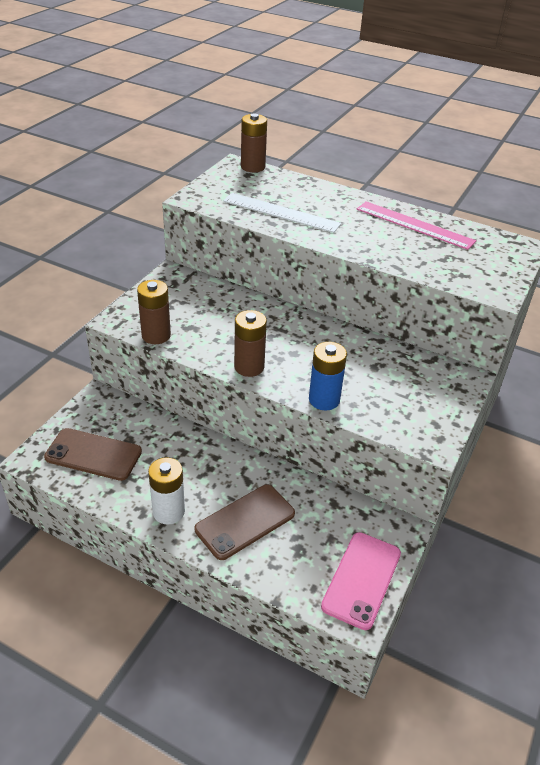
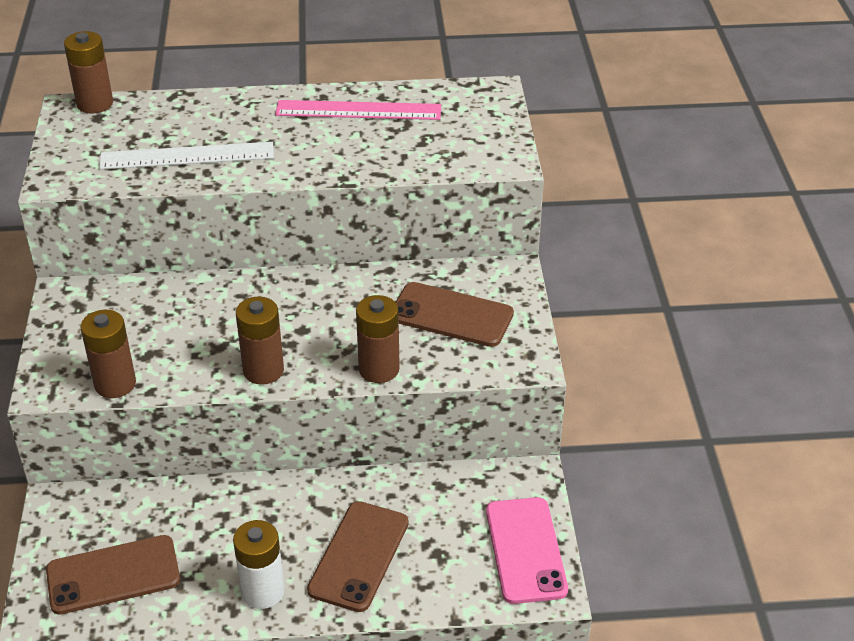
camera: 30 degrees left, 0 degrees up
blue battery [309,342,347,410] -> brown battery [356,295,400,383]
none -> brown phone [396,282,514,347]

